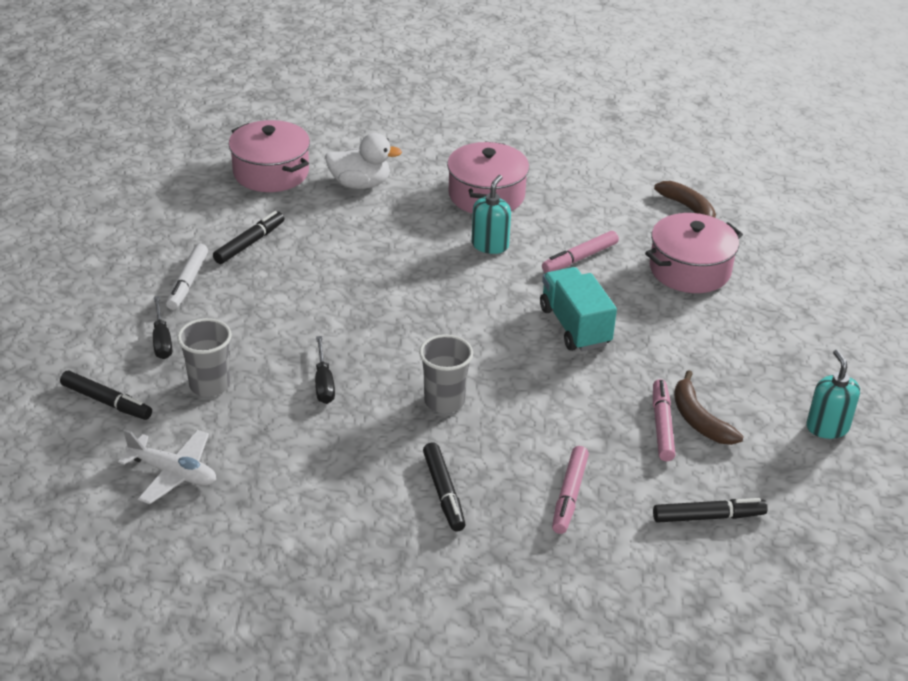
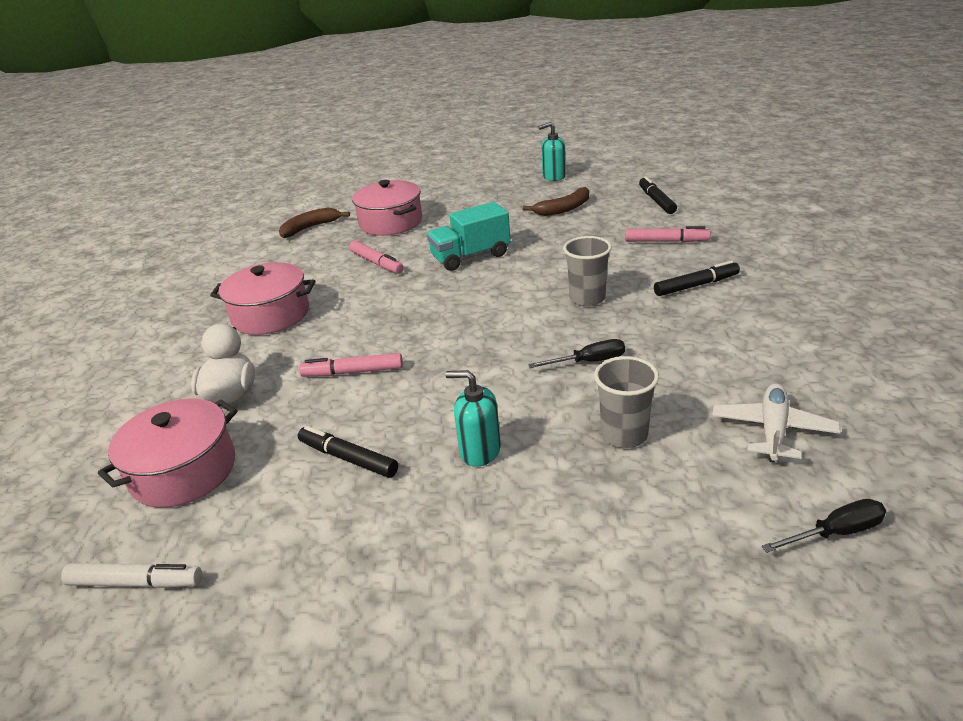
camera: 90 degrees left, 5 degrees down
black marker [60,371,152,420] -> none
black screwdriver [153,296,172,359] -> black screwdriver moved to [762,499,886,553]
white marker [166,243,208,310] -> white marker moved to [61,563,202,588]
turquoise soap dispenser [471,175,511,254] -> turquoise soap dispenser moved to [445,370,501,467]
pink marker [653,379,675,461] -> pink marker moved to [299,353,403,377]

